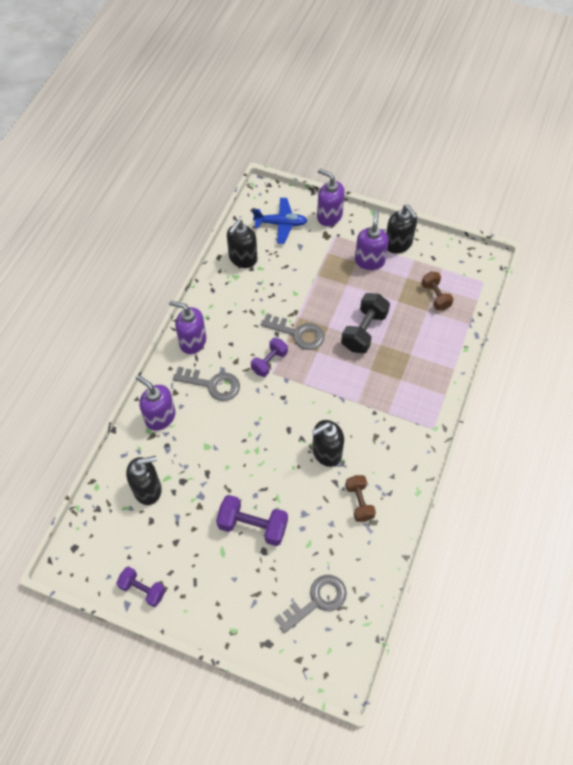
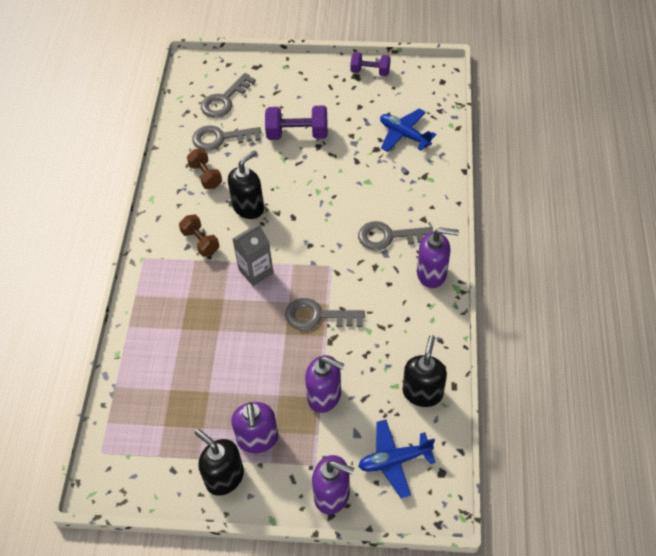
camera: 165 degrees right, 5 degrees down
black soap dispenser [126,456,162,505] -> blue plane [380,109,436,152]
purple soap dispenser [136,375,176,431] -> purple soap dispenser moved to [305,355,344,413]
purple dumbbell [251,338,288,377] -> none
black dumbbell [341,293,390,353] -> none
brown dumbbell [421,272,454,310] -> brown dumbbell moved to [179,214,219,257]
none -> grey key [192,125,261,151]
none -> grey carton [233,224,274,286]

